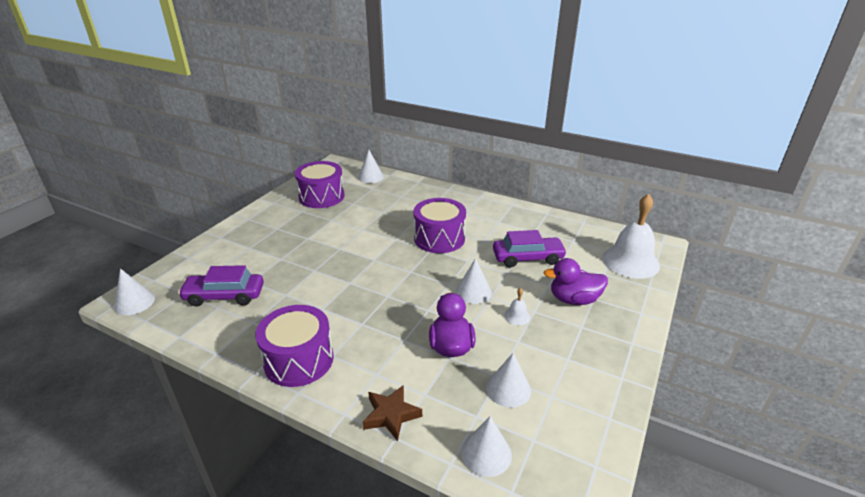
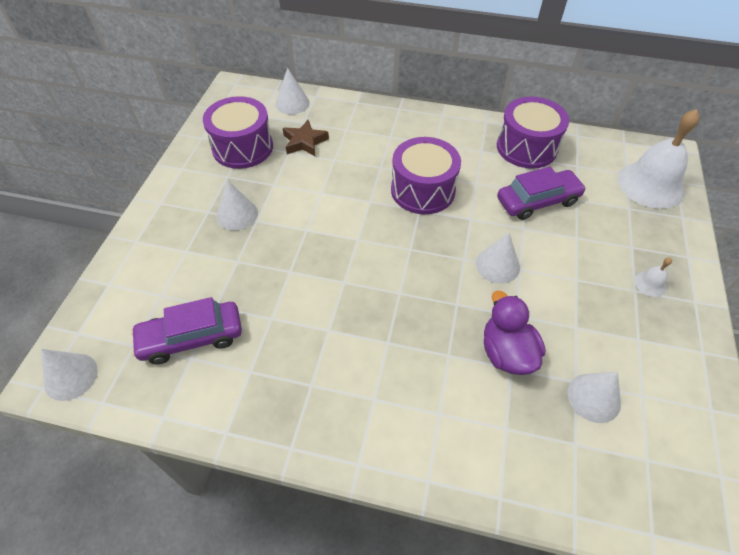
camera: 15 degrees left, 20 degrees up
purple drum [255,305,334,387] -> purple drum moved to [497,97,569,169]
brown star [363,385,422,441] -> brown star moved to [283,120,329,157]
white cone [461,417,512,477] -> white cone moved to [217,180,258,230]
white bell [504,288,530,325] -> white bell moved to [634,258,672,297]
purple duck [544,258,608,305] -> none

